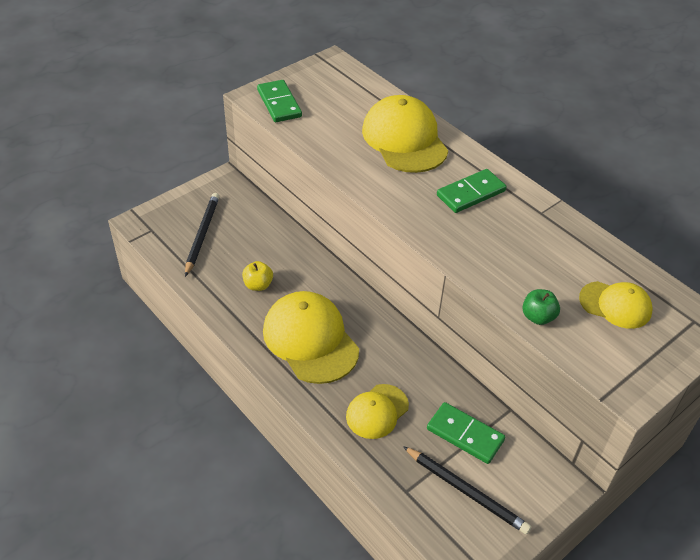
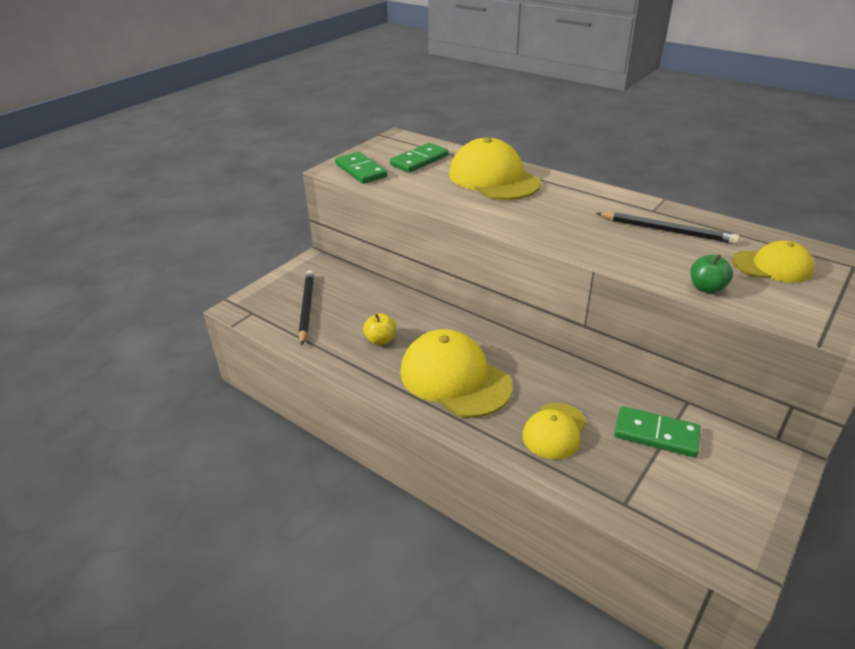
camera: 10 degrees left, 10 degrees down
black pencil [403,446,531,534] -> black pencil moved to [596,212,739,244]
green domino [437,169,506,213] -> green domino moved to [390,143,448,173]

